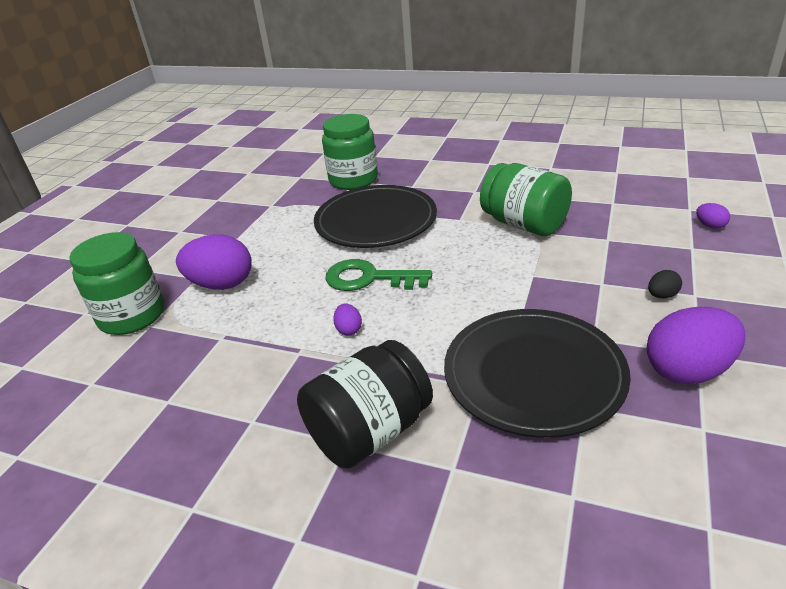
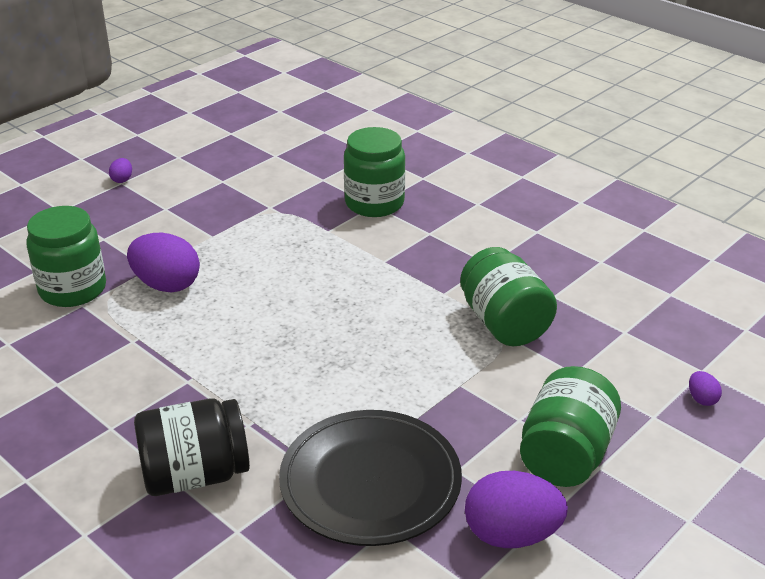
camera: 20 degrees right, 0 degrees up
black plate [314,185,437,248] -> none
green key [325,259,432,291] -> none
purple egg [333,303,362,336] -> purple egg moved to [109,158,132,183]
black egg [648,270,682,299] -> green jar [520,366,621,487]

